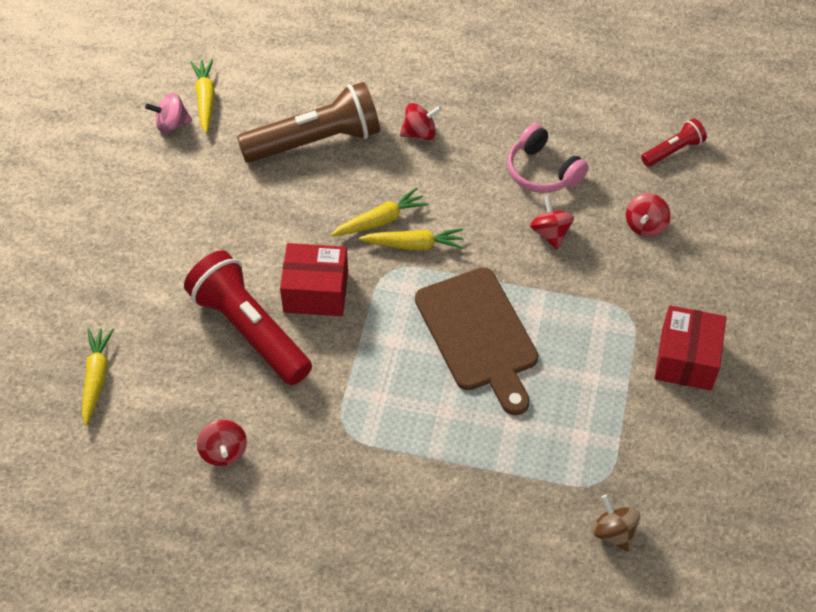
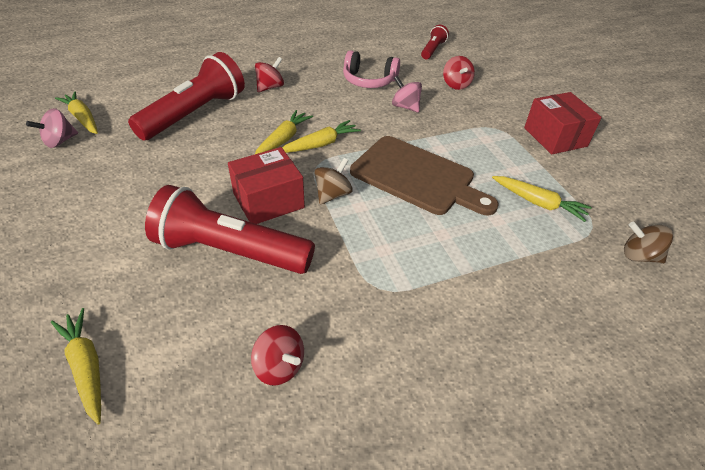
camera: 35 degrees left, 10 degrees down
brown flashlight [237,82,380,163] -> red flashlight [128,52,245,141]
red spinning top [530,195,574,249] -> pink spinning top [392,76,422,113]
none -> brown spinning top [314,158,353,204]
none -> yellow carrot [492,176,592,222]

